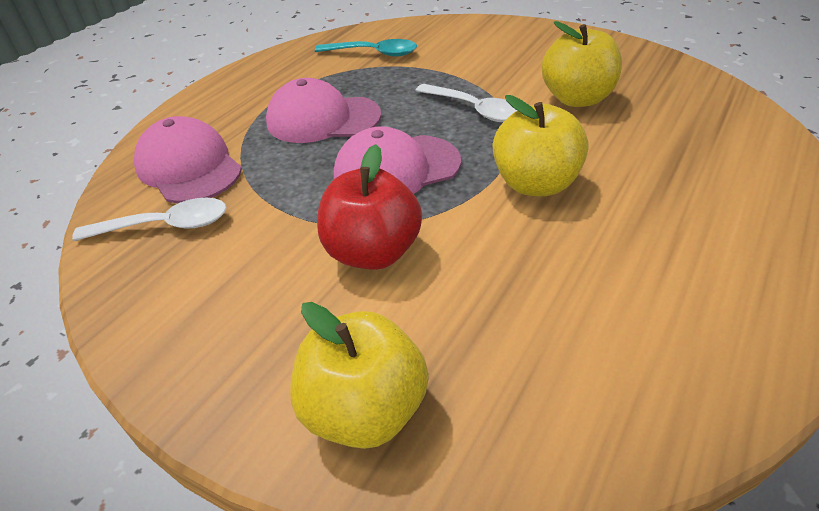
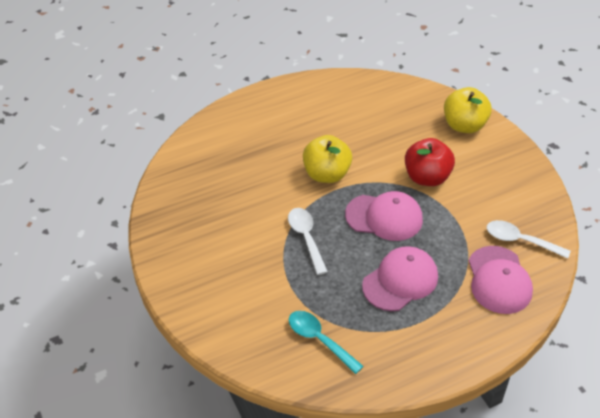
camera: 150 degrees left, 5 degrees up
pink cap [266,78,381,143] -> pink cap turned 75 degrees counterclockwise [362,246,438,311]
yellow apple [542,21,622,107] -> none

